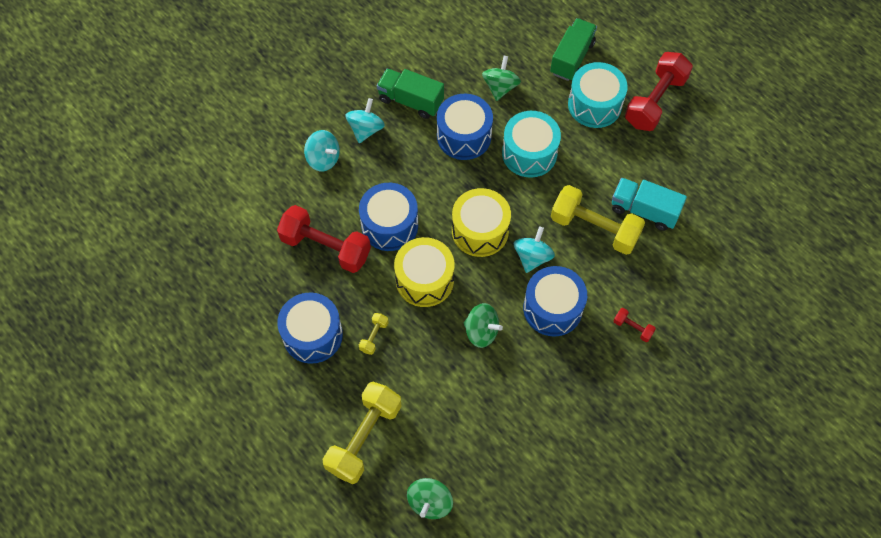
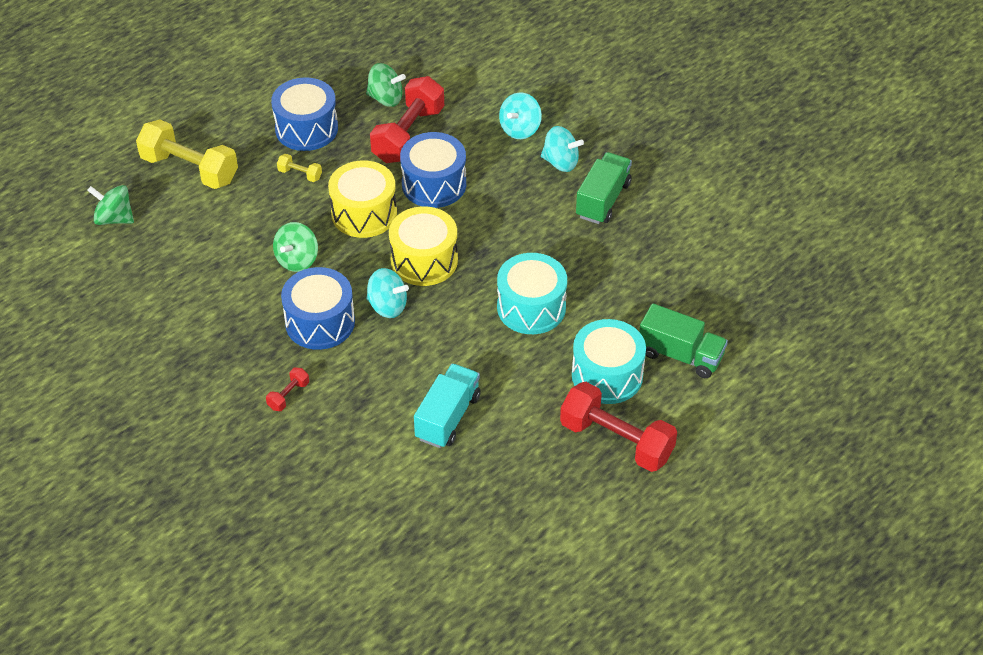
camera: 90 degrees right, 15 degrees down
blue drum [437,94,493,160] -> none
green spinning top [482,56,521,101] -> green spinning top moved to [366,63,406,107]
yellow dumbbell [551,185,645,255] -> none

